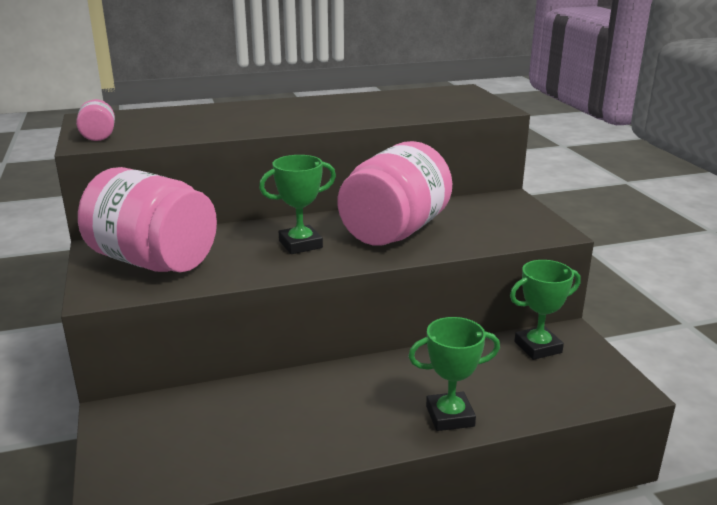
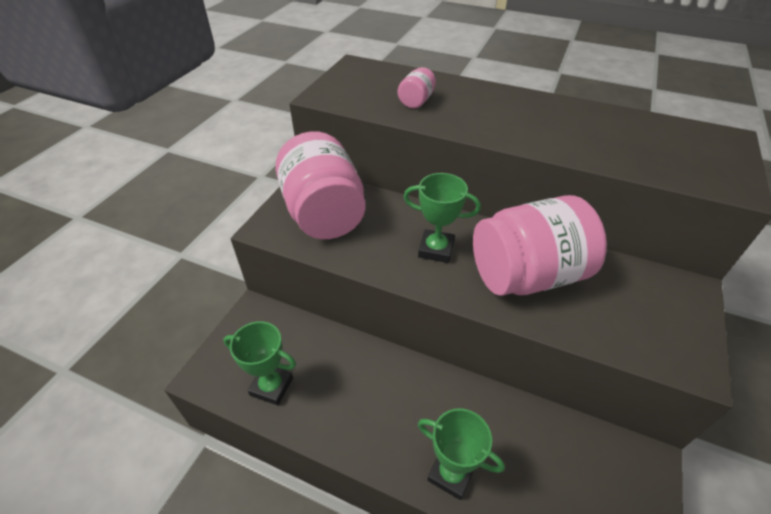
camera: 40 degrees right, 20 degrees up
pink jar [76,99,115,141] -> pink jar moved to [398,67,436,108]
green trophy [510,260,581,360] -> green trophy moved to [224,322,296,405]

